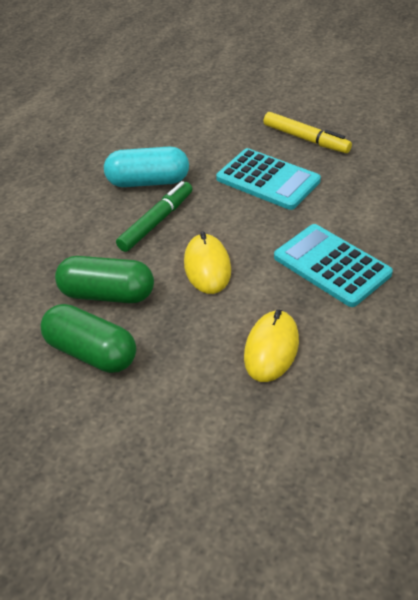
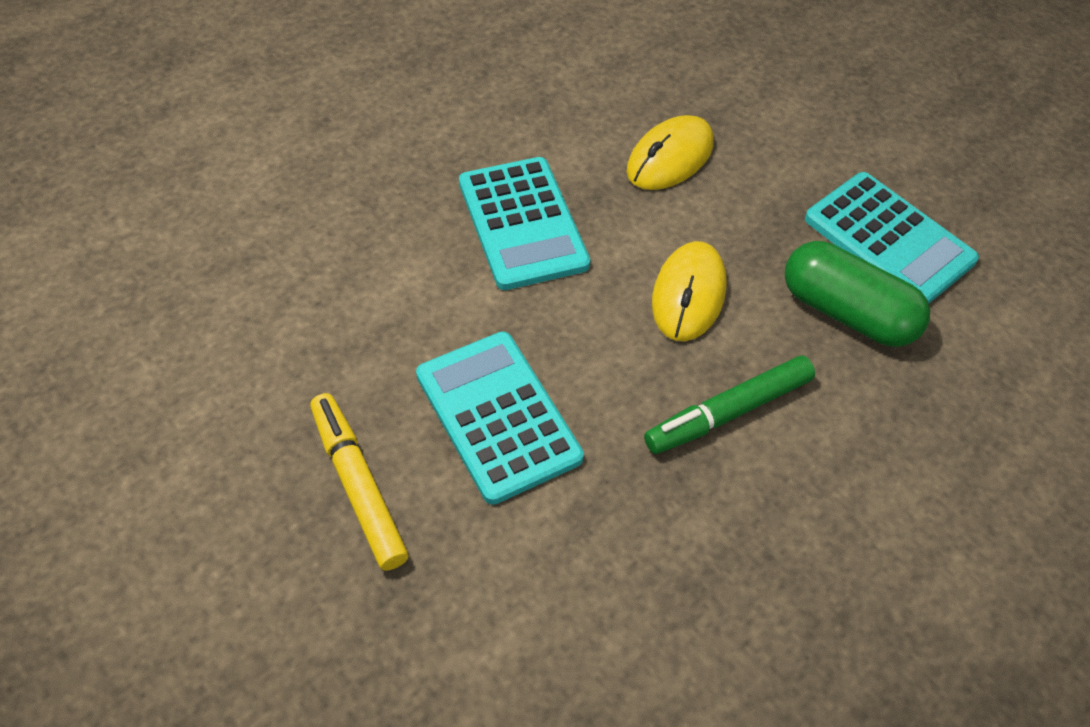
camera: 160 degrees left, 10 degrees up
green capsule [41,304,136,373] -> turquoise calculator [805,172,979,304]
turquoise capsule [104,147,189,187] -> none

